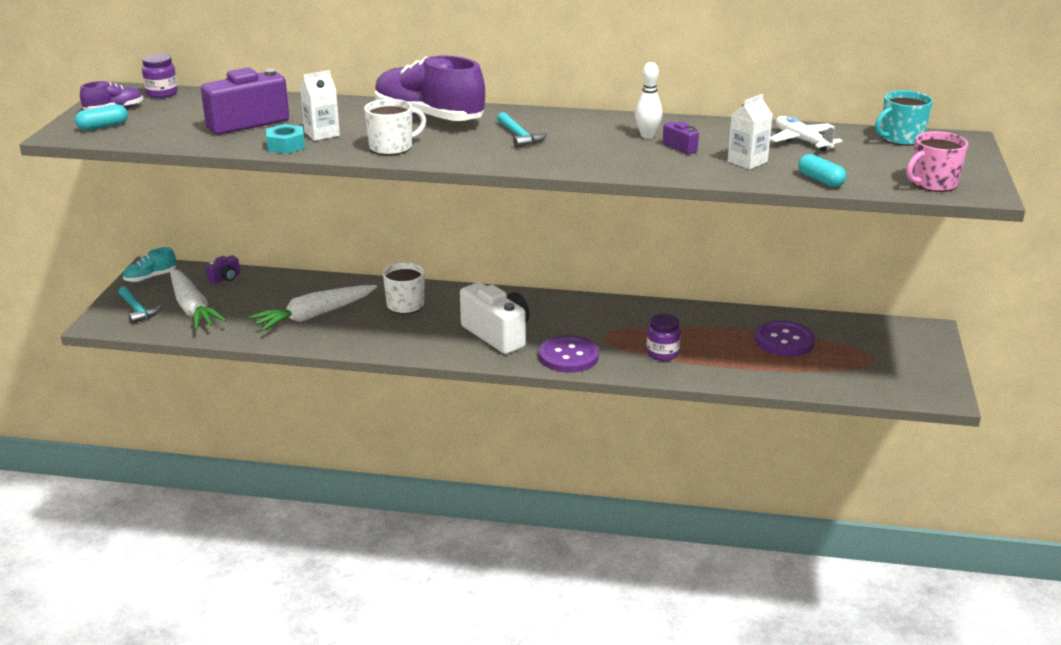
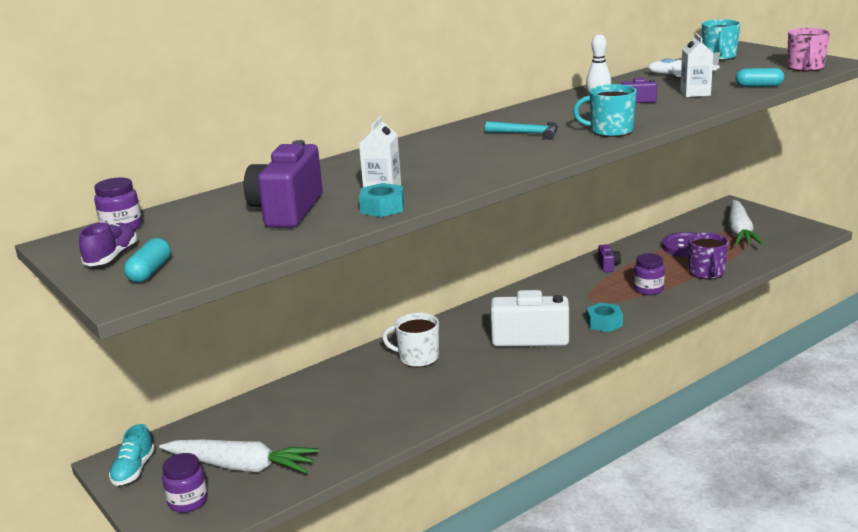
camera: 45 degrees left, 5 degrees down
turquoise hammer [118,286,162,324] -> purple jar [162,453,208,513]
purple camera [206,255,240,284] -> purple camera moved to [598,244,621,272]
white carrot [249,285,377,331] -> white carrot moved to [729,200,764,245]
white mug [364,99,426,155] -> none
purple shoe [375,56,485,121] -> none
purple button [539,335,599,373] -> turquoise nut [586,303,623,332]
none -> turquoise mug [573,84,637,137]
none -> purple mug [688,233,729,279]

